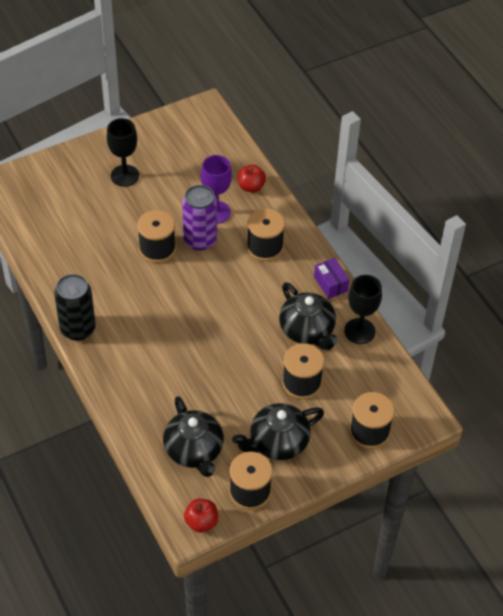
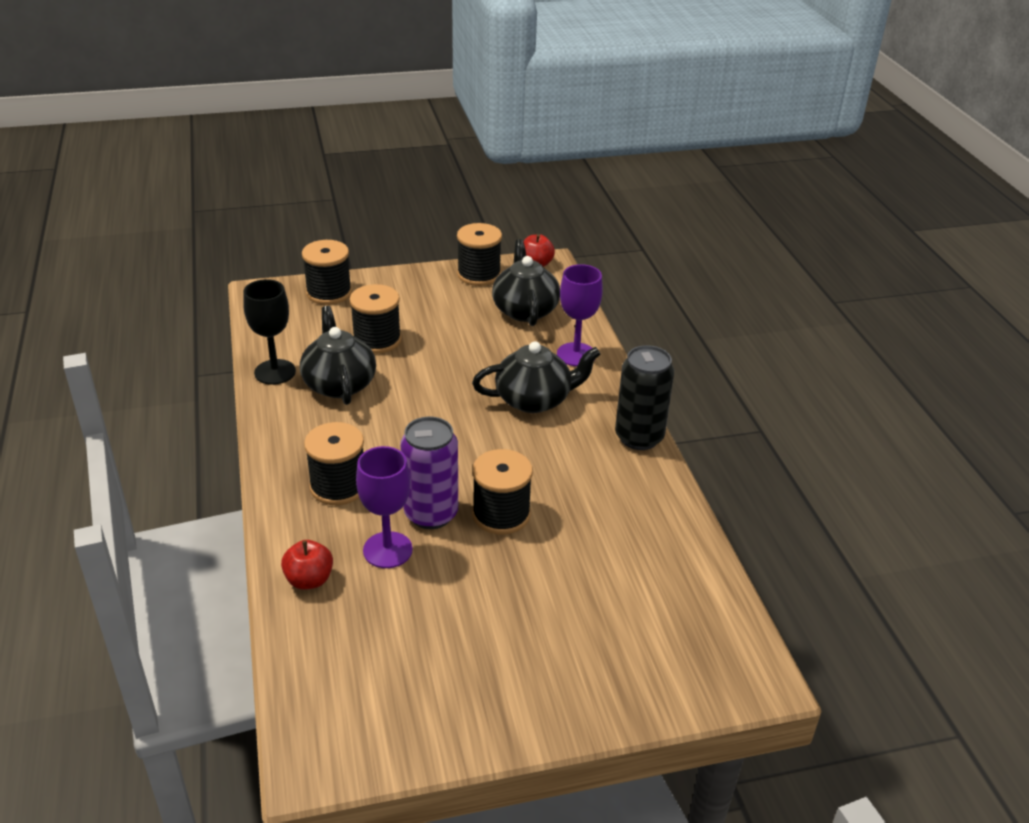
camera: 165 degrees left, 15 degrees down
black goblet [107,118,139,187] -> none
black teapot [232,403,324,460] -> black teapot moved to [472,341,600,413]
purple box [314,258,349,299] -> none
none -> purple goblet [557,264,603,366]

